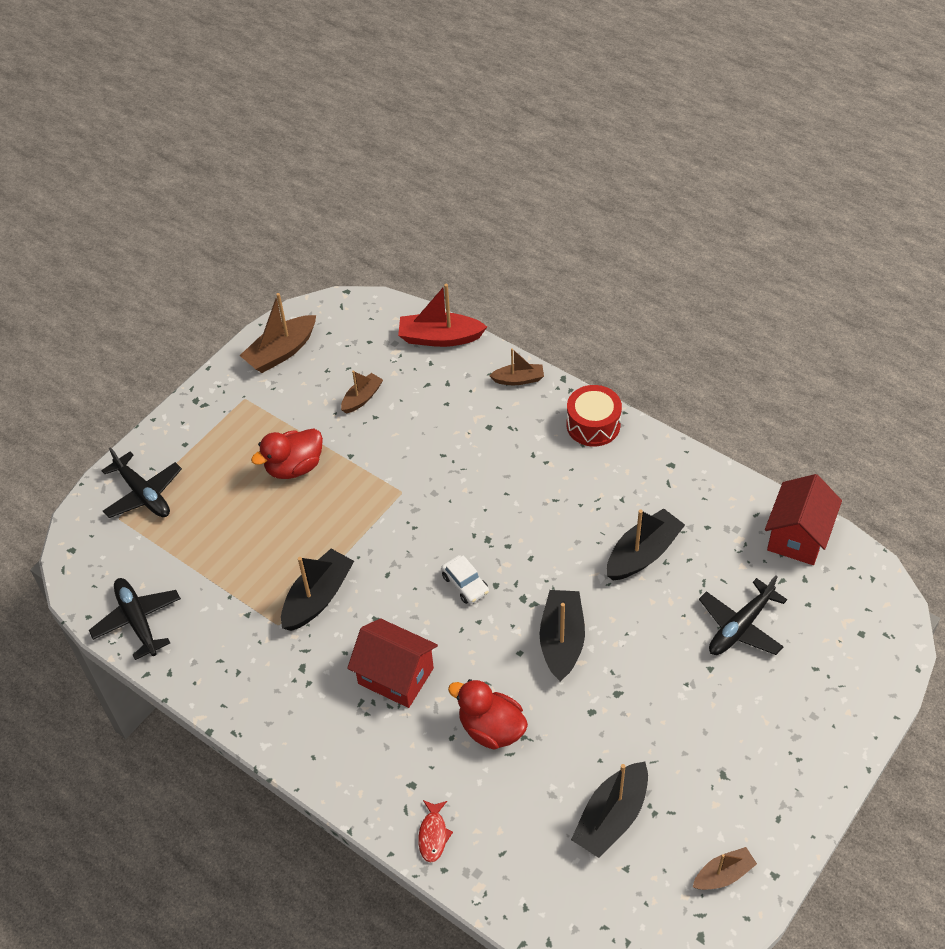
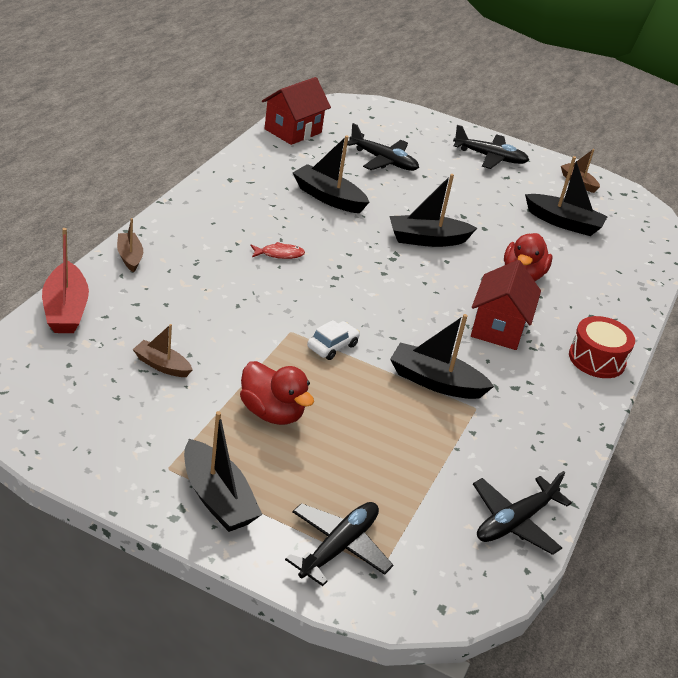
camera: 110 degrees left, 15 degrees down
brown boat [239,293,316,373] -> none
red fish [418,800,453,863] -> red fish moved to [250,242,305,259]
white car [441,555,489,604] -> white car moved to [307,320,360,360]
red drum [567,385,622,446] -> red drum moved to [569,316,635,378]
red house [765,474,842,565] -> red house turned 60 degrees counterclockwise [262,77,331,145]
none -> black boat [184,411,262,532]
none -> black plane [453,125,529,169]

